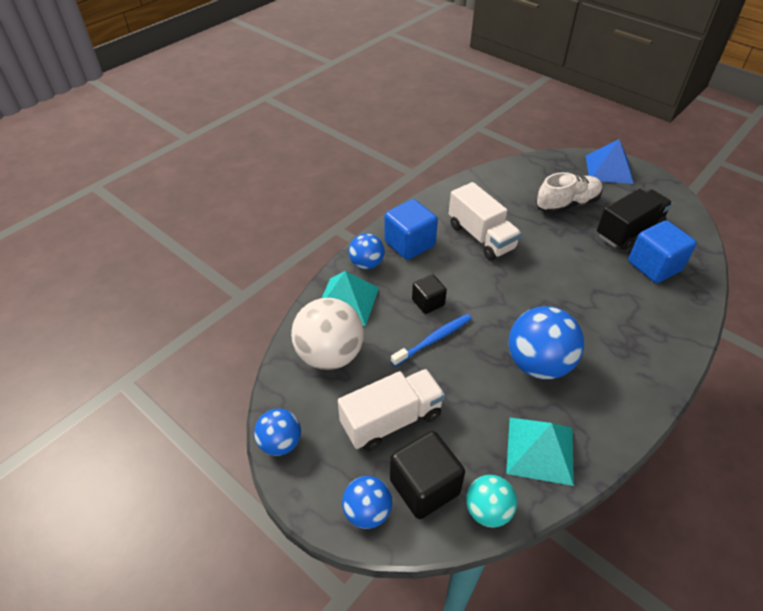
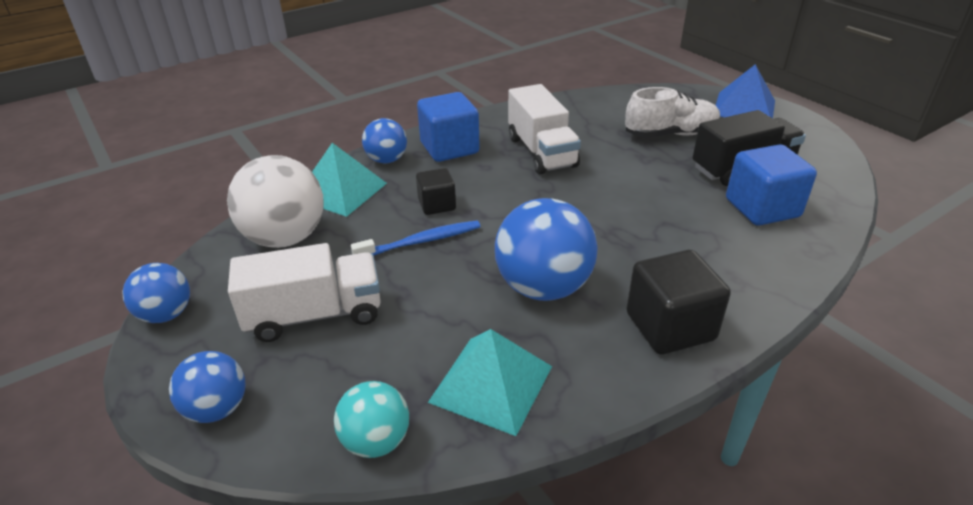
camera: 15 degrees right, 10 degrees down
black cube [390,431,465,519] -> black cube moved to [626,250,731,355]

